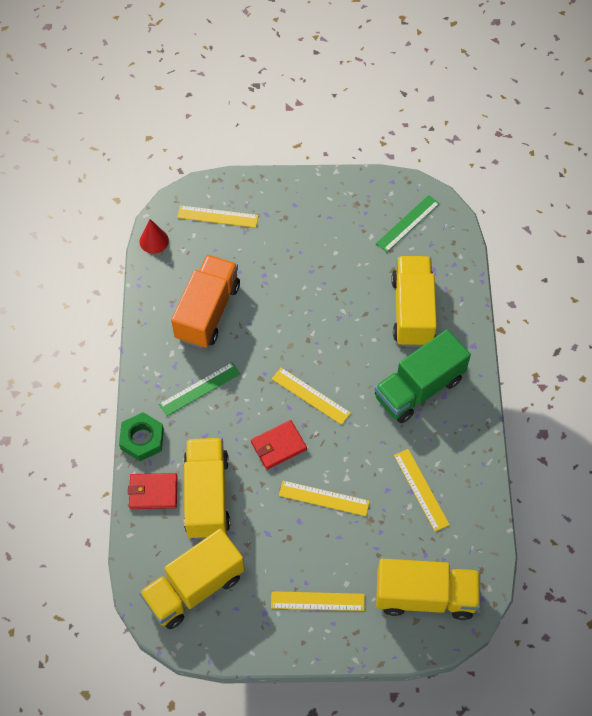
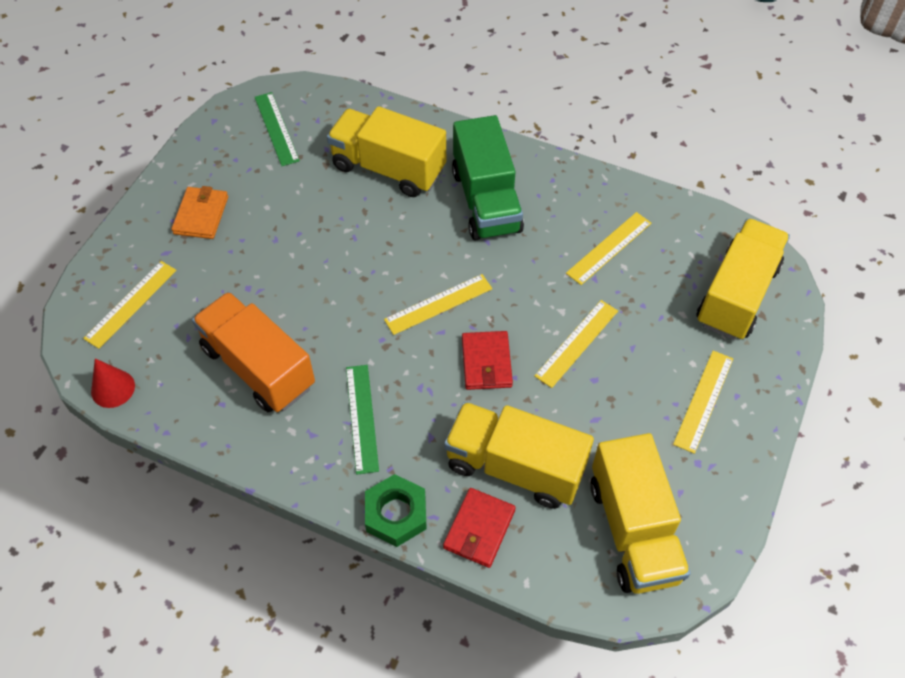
camera: 65 degrees left, 5 degrees down
yellow ruler [394,449,450,532] -> yellow ruler turned 45 degrees counterclockwise [566,212,652,285]
none -> orange wallet [171,186,228,239]

